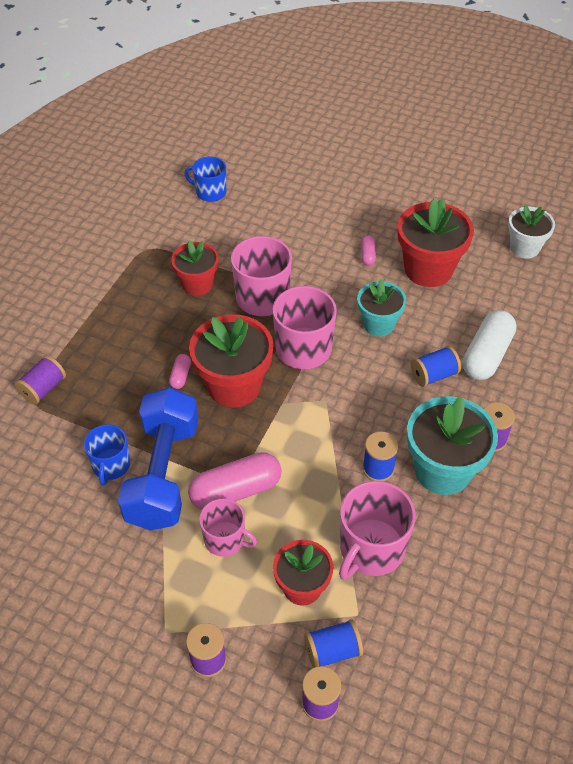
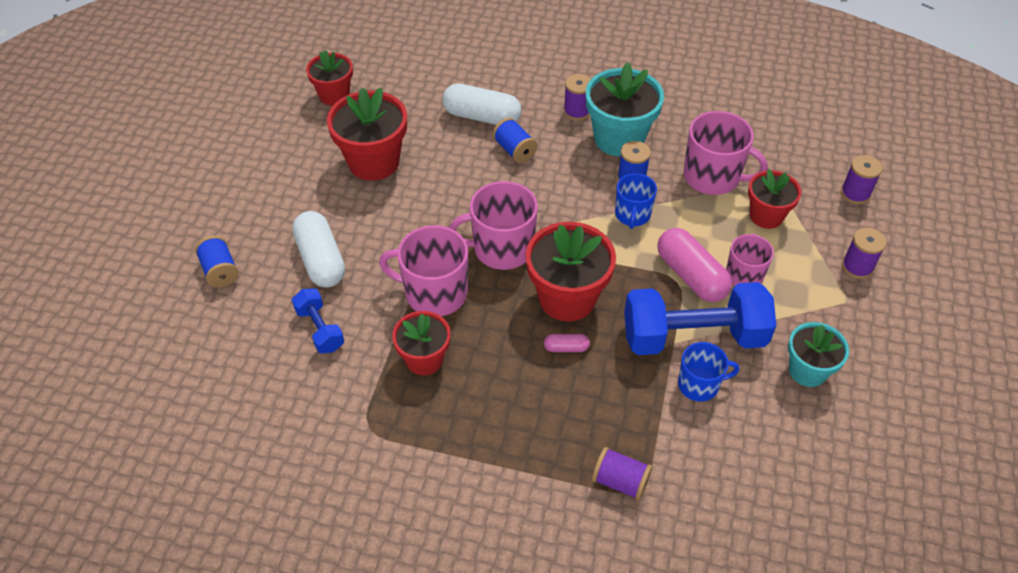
camera: 100 degrees left, 0 degrees up
blue mug [184,156,226,202] -> blue mug moved to [615,173,657,229]
blue spool [304,619,363,668] -> blue spool moved to [195,235,238,287]
turquoise flower pot [357,279,406,336] -> turquoise flower pot moved to [788,322,849,387]
pink capsule [361,235,376,266] -> none
white flower pot [508,205,555,259] -> red flower pot [306,50,353,106]
none -> white capsule [292,211,345,287]
none -> blue dumbbell [292,288,344,353]

